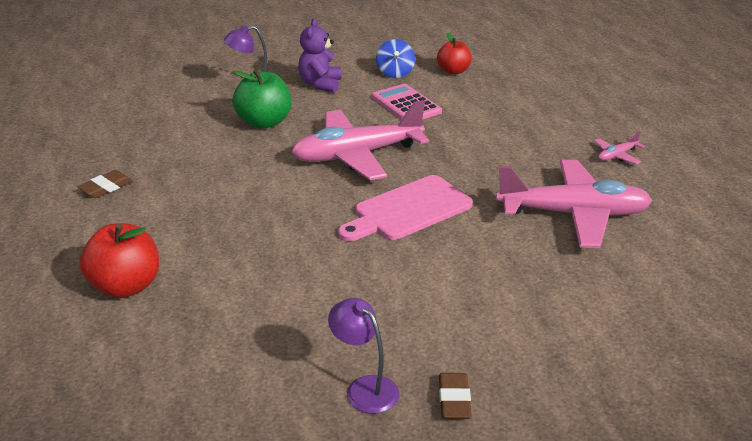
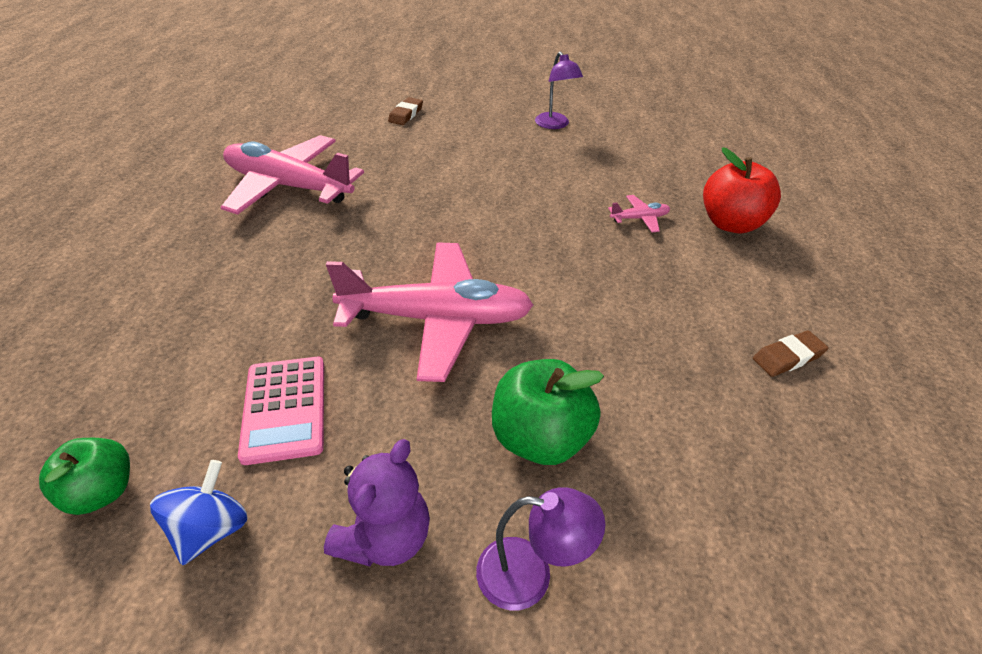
camera: 160 degrees left, 10 degrees up
pink cutting board [338,175,473,241] -> none
red apple [437,33,472,75] -> green apple [39,438,130,515]
brown eraser [439,373,472,419] -> brown eraser moved to [388,97,423,125]
pink plane [594,131,645,164] -> pink plane moved to [608,195,670,233]

